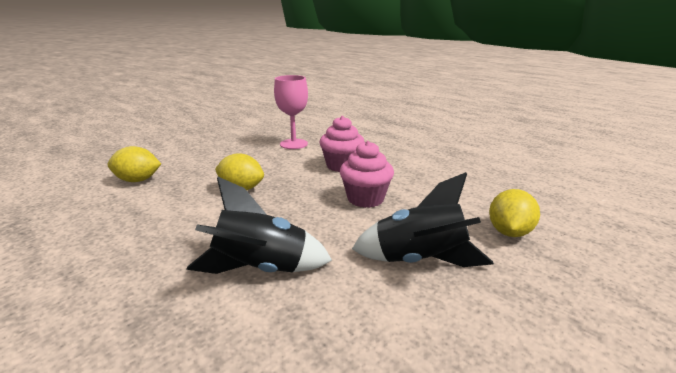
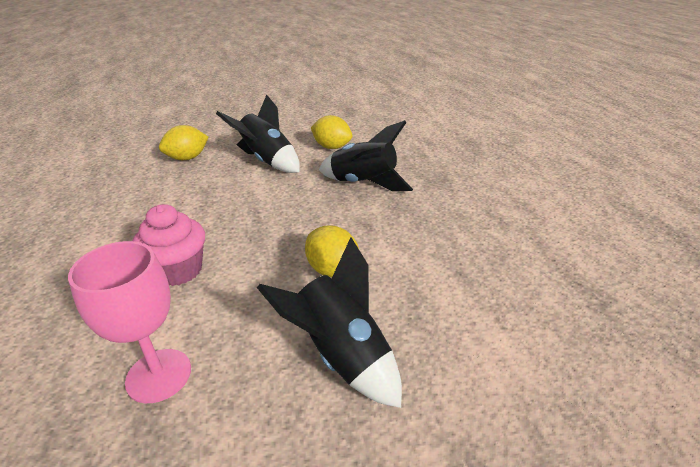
camera: 150 degrees left, 10 degrees up
yellow lemon [107,146,161,182] -> yellow lemon moved to [311,115,352,149]
pink cupcake [340,141,394,208] -> none
none -> black rocket [257,237,402,408]

